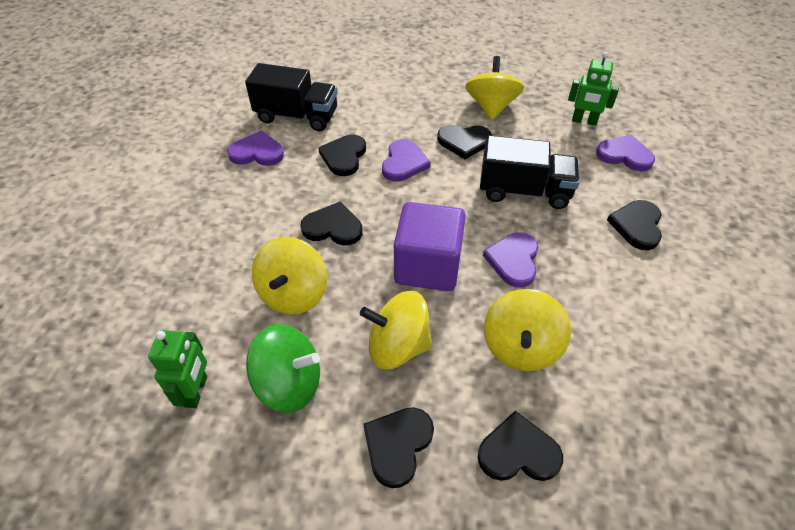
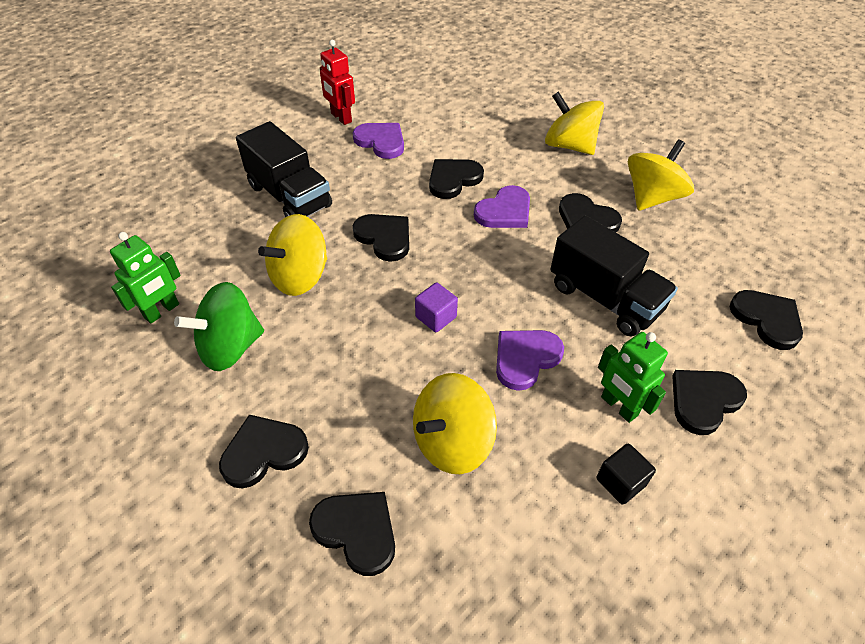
camera: 35 degrees right, 0 degrees up
black truck [245,63,338,131] -> black truck moved to [236,121,332,217]
green spinning top [246,324,320,413] -> green spinning top turned 105 degrees clockwise [174,282,264,371]
yellow spinning top [360,291,433,369] -> yellow spinning top moved to [545,91,604,155]
purple cube [394,202,466,291] -> purple cube [415,282,458,332], size x0.45
green robot [568,52,619,126] -> green robot moved to [598,332,668,423]
purple heart [596,134,655,171] -> black heart [729,290,803,350]
none -> red robot [320,40,355,125]
none -> black cube [596,444,656,505]

